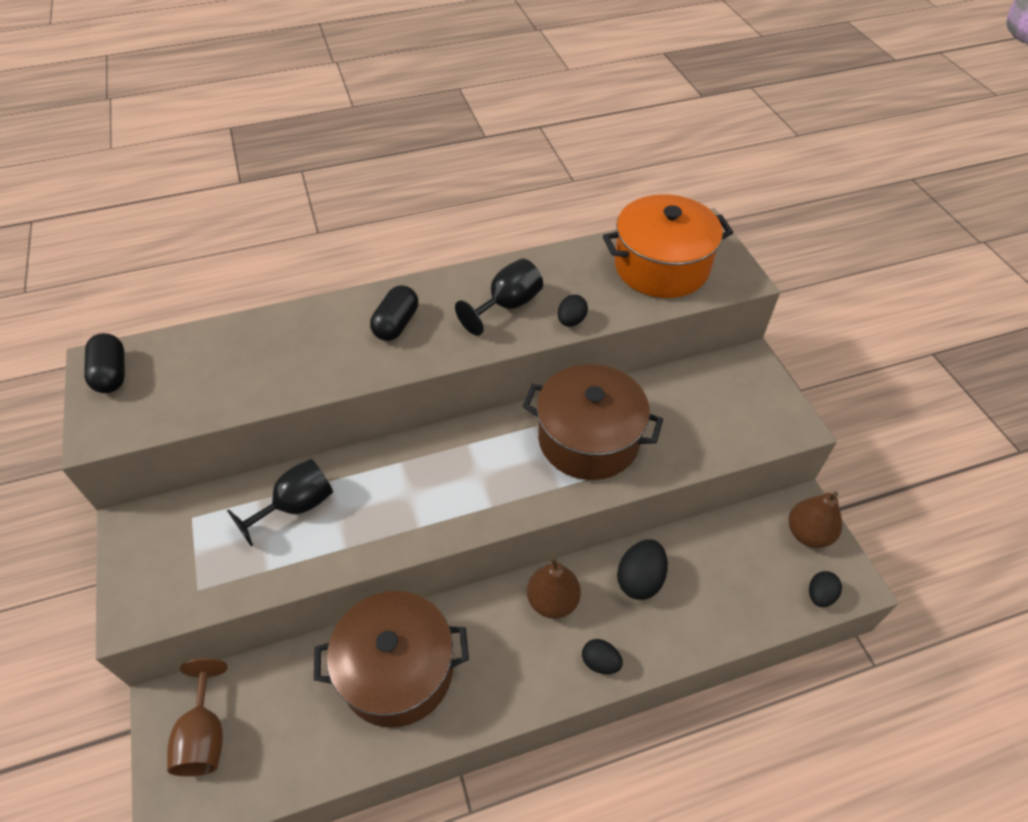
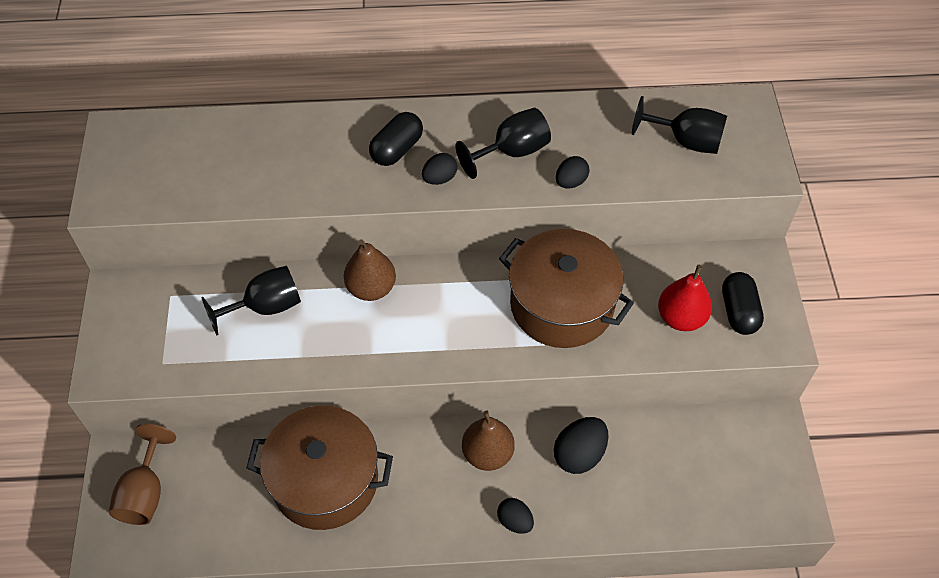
camera: 15 degrees right, 5 degrees up
black capsule [84,333,125,393] -> black capsule moved to [722,272,764,335]
orange pot [603,194,733,298] -> black goblet [632,96,727,154]
brown pear [789,491,842,548] -> brown pear moved to [344,239,396,301]
black egg [809,571,842,607] -> black egg moved to [422,153,457,185]
none -> red pear [658,265,712,331]

